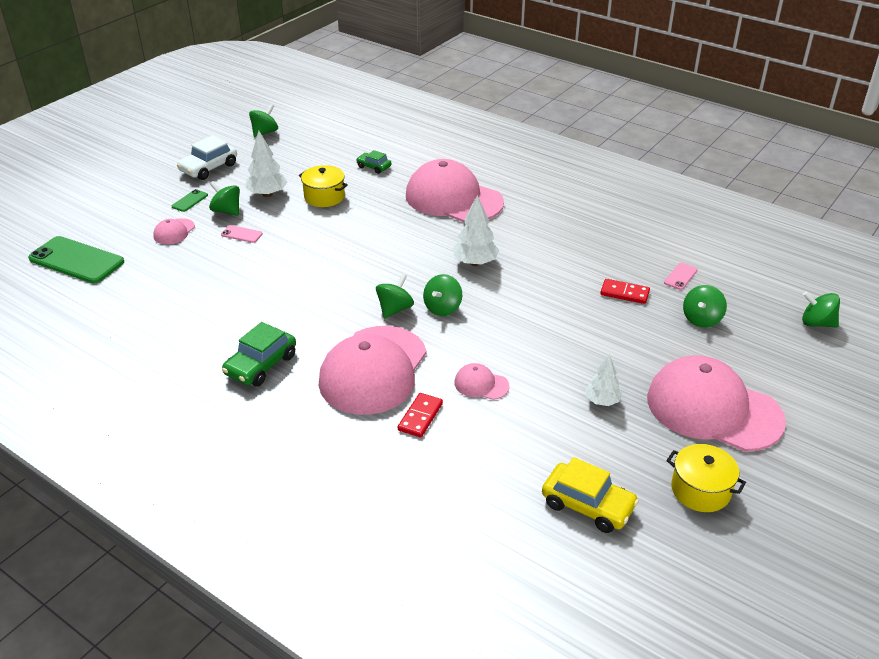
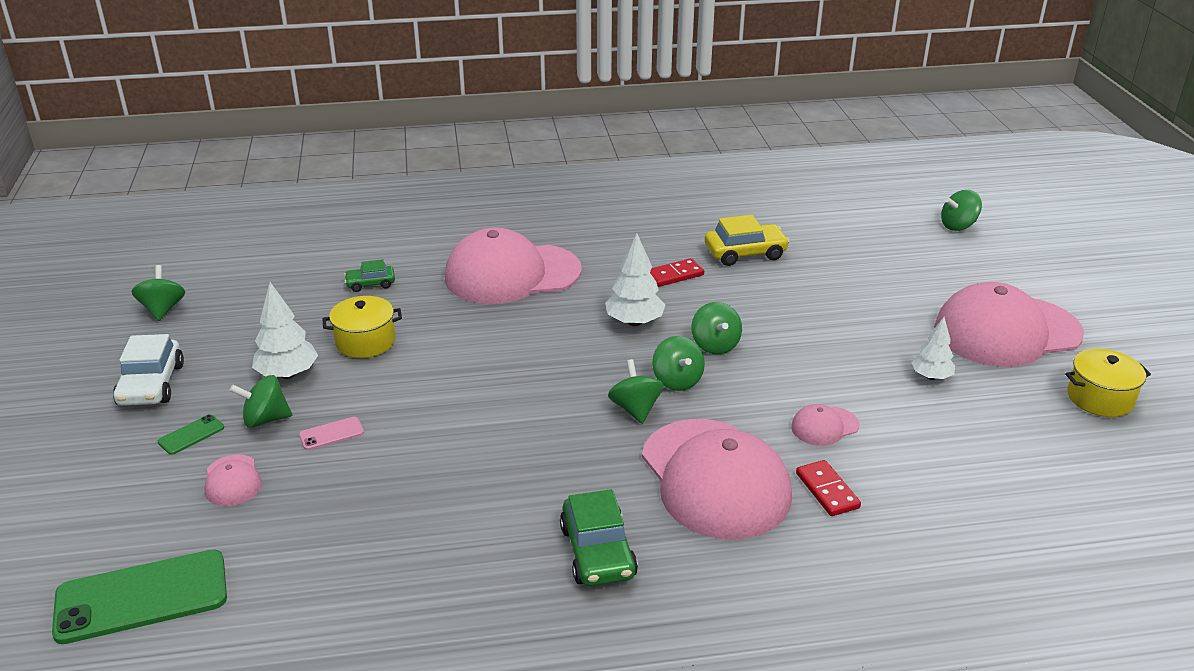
camera: 45 degrees left, 5 degrees down
green phone [172,189,208,212] -> green phone turned 60 degrees clockwise [158,414,224,455]
yellow car [542,457,639,533] -> yellow car moved to [705,215,790,266]
red domino [600,279,650,304] -> red domino moved to [650,258,704,287]
pink phone [664,263,698,290] -> none
green spinning top [683,285,727,327] -> green spinning top moved to [691,302,742,354]

